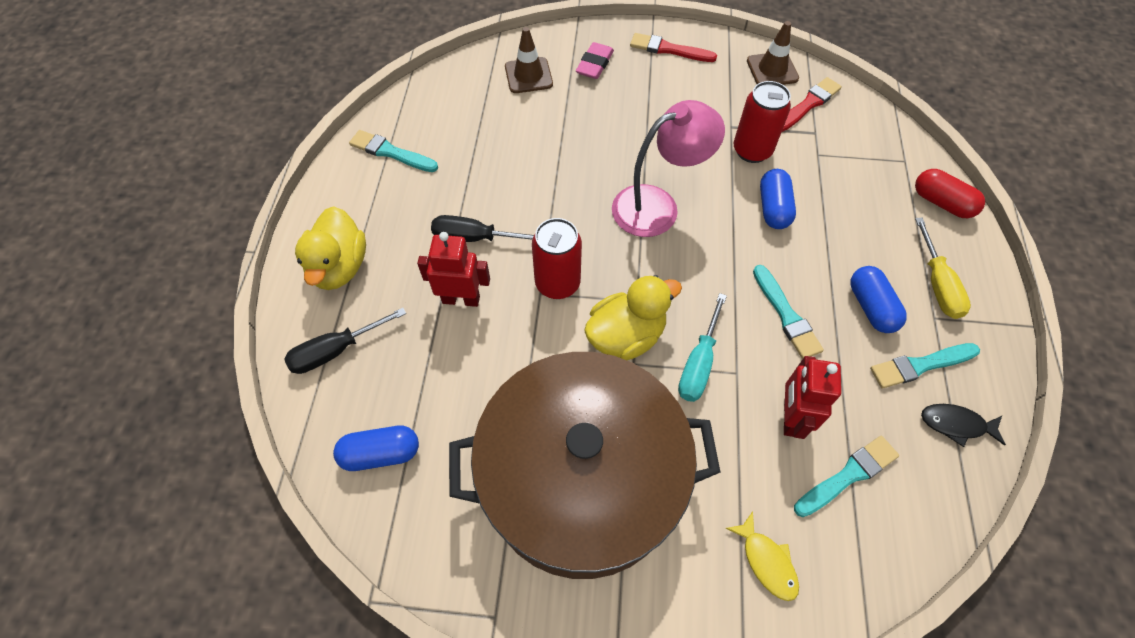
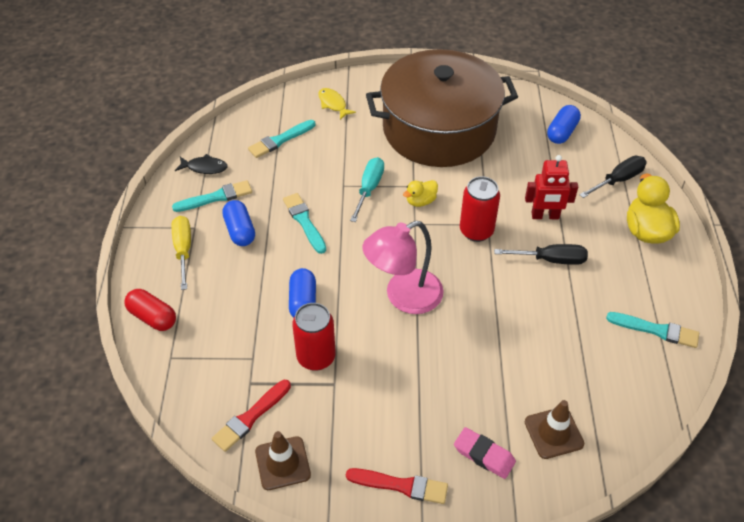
camera: 175 degrees right, 10 degrees down
blue capsule [333,426,419,471] -> blue capsule turned 45 degrees counterclockwise [547,105,581,144]
pink eraser [576,42,614,79] -> pink eraser turned 75 degrees counterclockwise [454,427,516,479]
yellow duck [584,275,682,360] -> yellow duck [403,180,438,207], size x0.56
red robot [784,356,841,439] -> none

